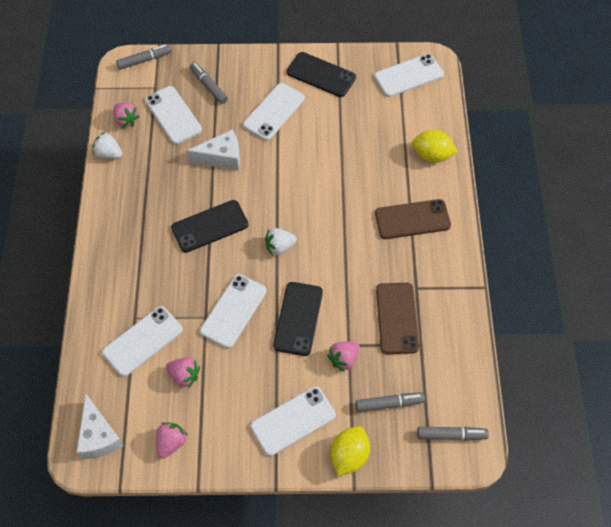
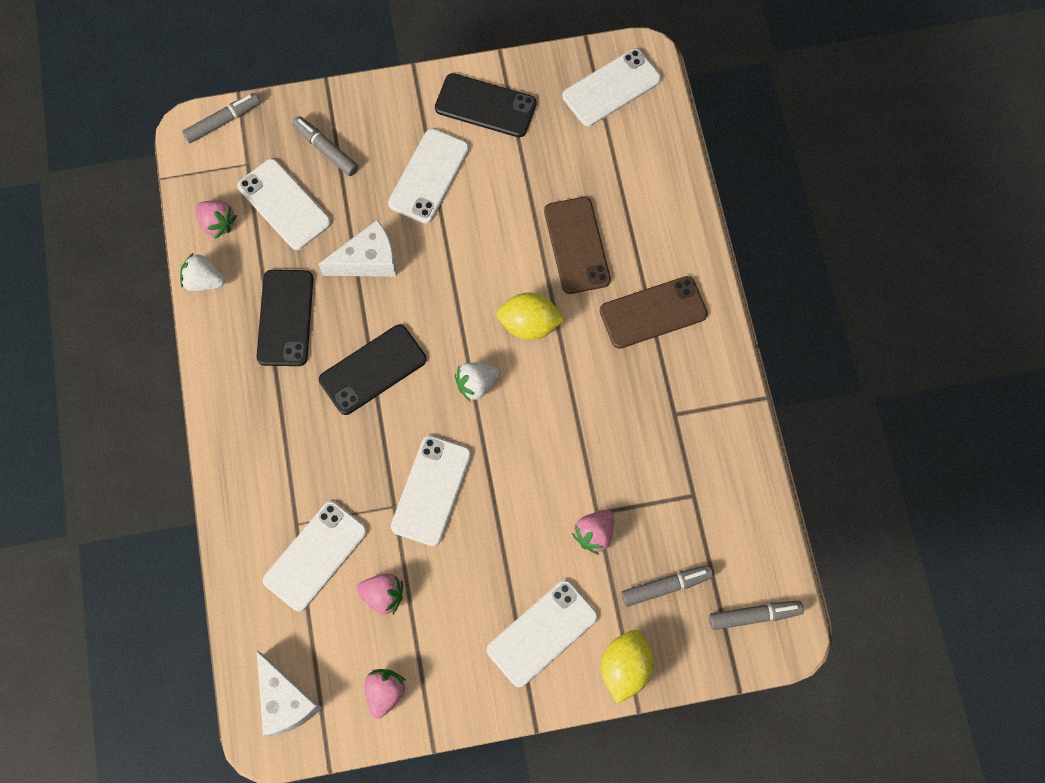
camera: 10 degrees left, 10 degrees up
black phone [273,282,323,356] -> black phone moved to [257,270,313,366]
brown phone [376,283,419,354] -> brown phone moved to [544,197,611,294]
yellow lemon [412,130,458,163] -> yellow lemon moved to [497,293,565,340]

